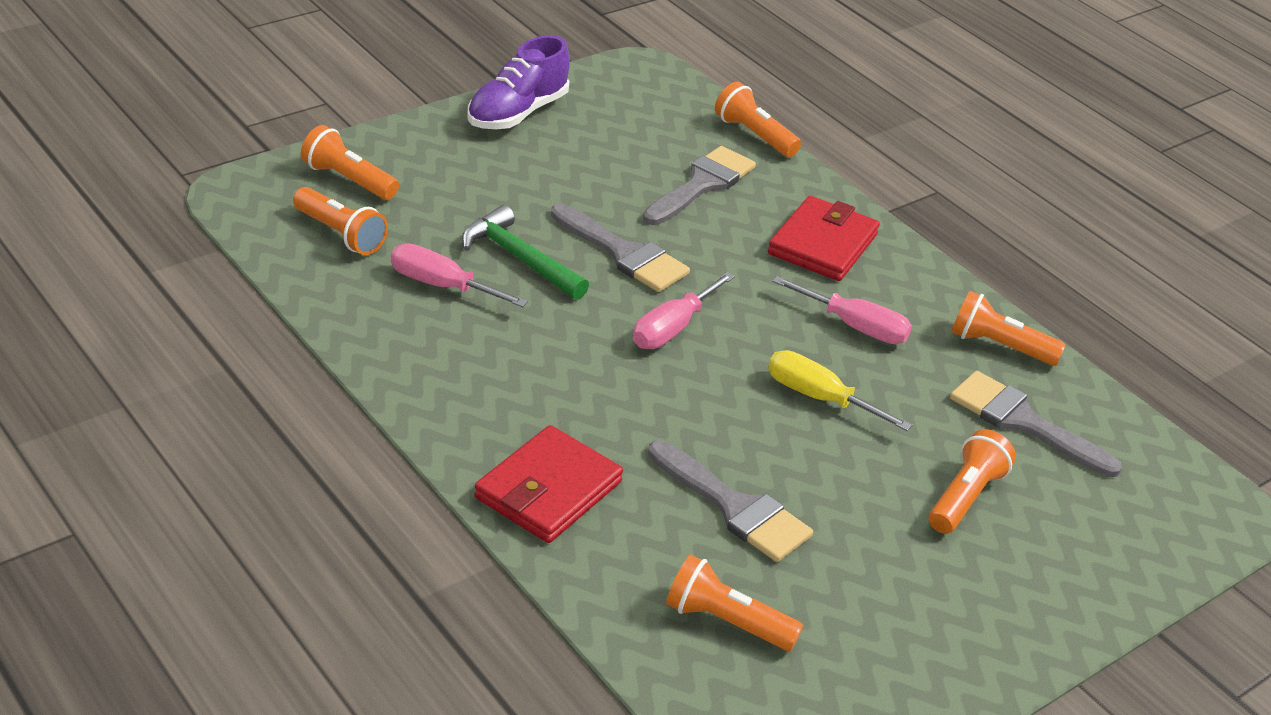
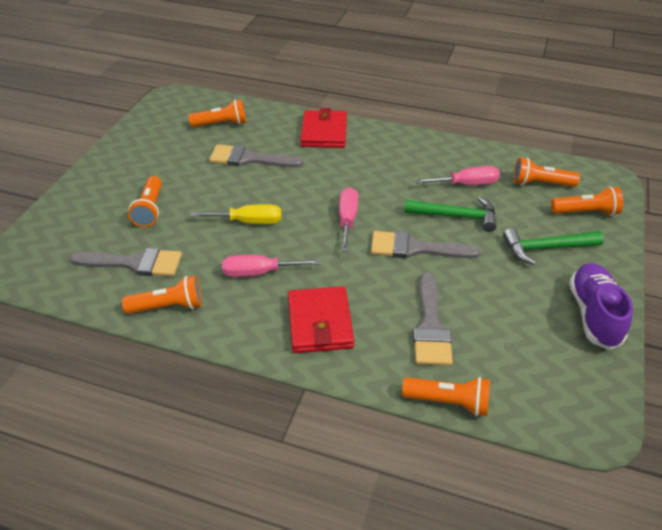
camera: 150 degrees right, 5 degrees up
none -> green hammer [503,228,604,265]

